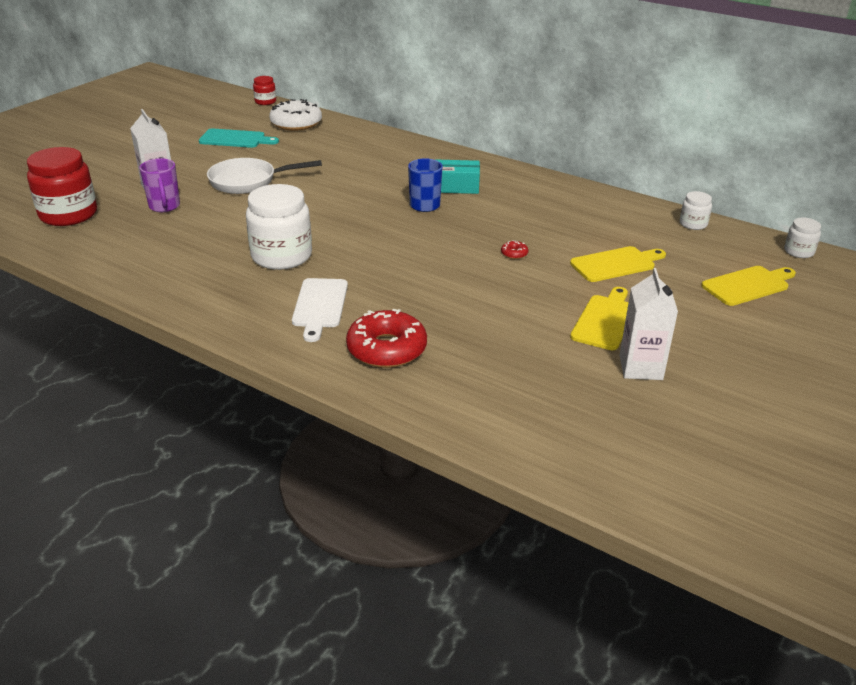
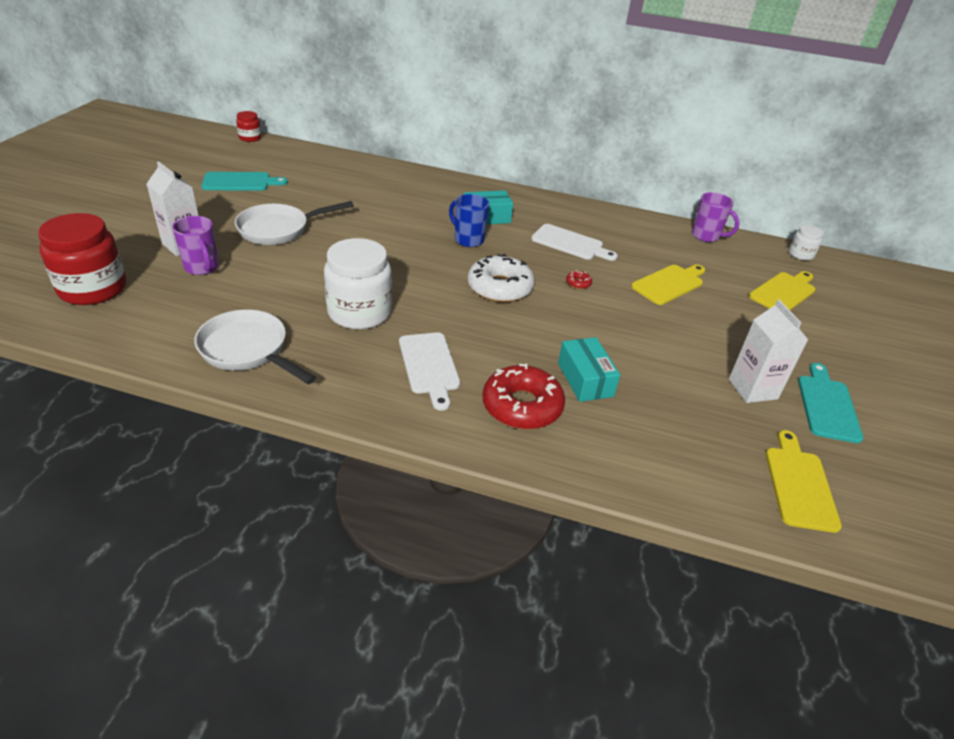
camera: 20 degrees left, 5 degrees up
white donut [269,99,322,131] -> white donut moved to [468,254,535,302]
yellow cutting board [570,287,629,350] -> yellow cutting board moved to [766,430,842,533]
white jar [680,191,712,230] -> purple mug [692,192,740,242]
none -> white pan [194,310,316,384]
none -> white cutting board [531,224,618,261]
none -> turquoise box [558,337,620,402]
none -> turquoise cutting board [798,363,864,443]

